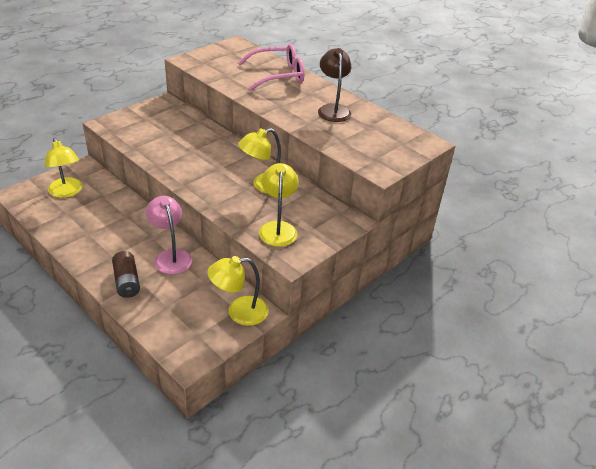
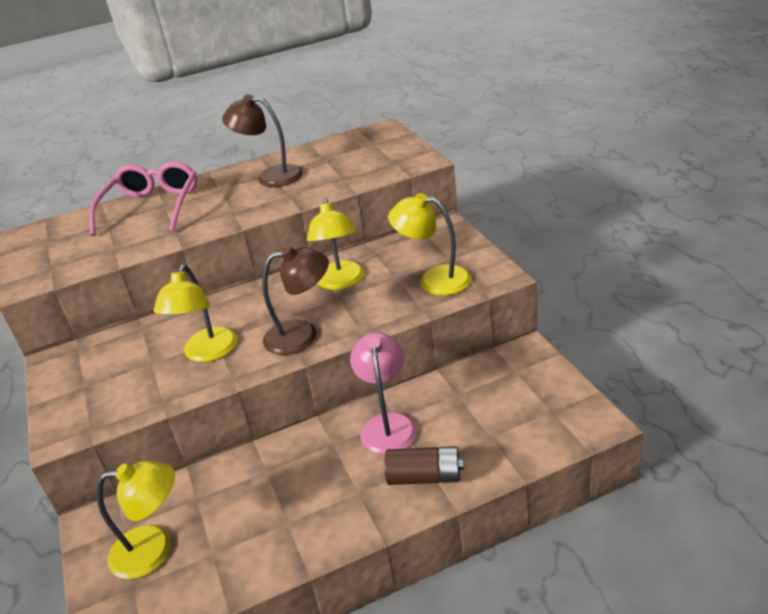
camera: 60 degrees left, 5 degrees down
pink lamp [146,196,192,274] -> pink lamp turned 90 degrees clockwise [350,332,417,455]
yellow lamp [207,256,269,326] -> yellow lamp moved to [154,265,237,362]
none -> brown lamp [262,246,329,355]

